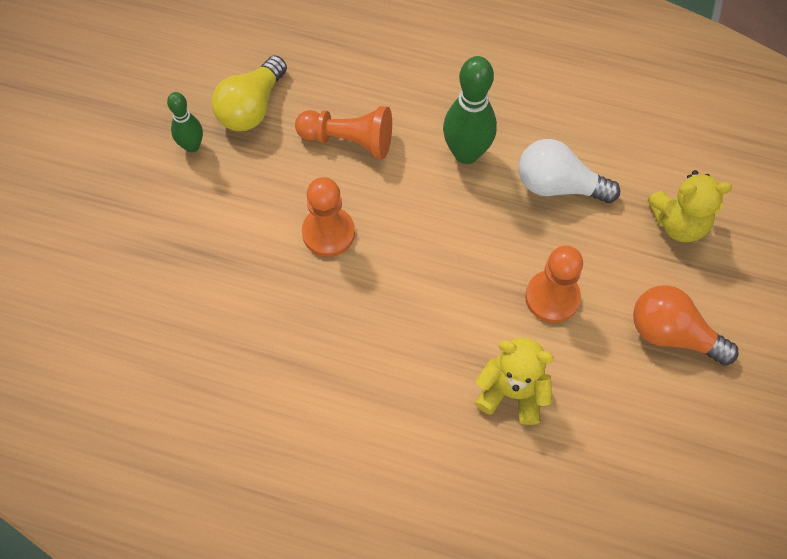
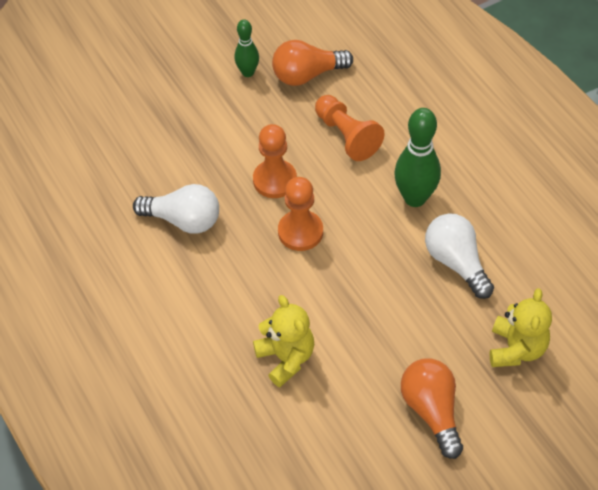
camera: 45 degrees right, 10 degrees down
yellow light bulb [212,55,287,131] -> orange light bulb [272,40,353,86]
orange pawn [525,245,583,323] -> orange pawn moved to [278,177,323,251]
yellow teddy bear [648,170,732,242] -> yellow teddy bear turned 120 degrees counterclockwise [489,288,552,367]
none -> white light bulb [133,184,219,234]

